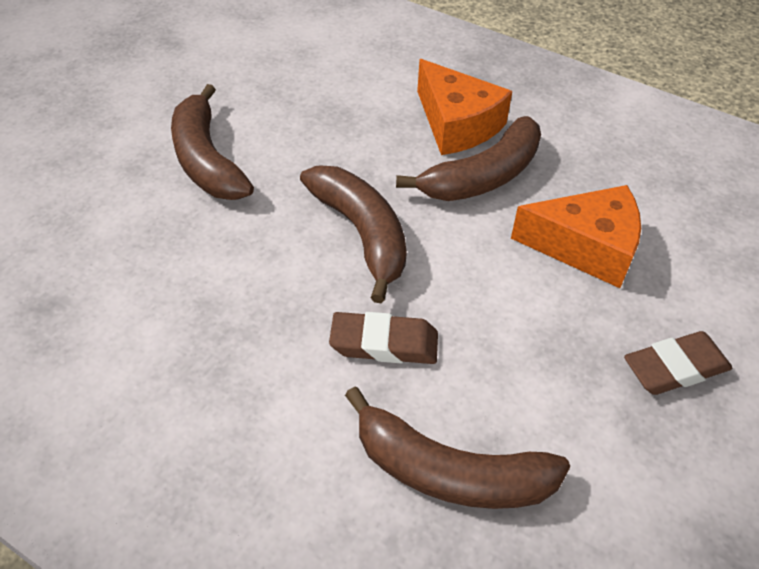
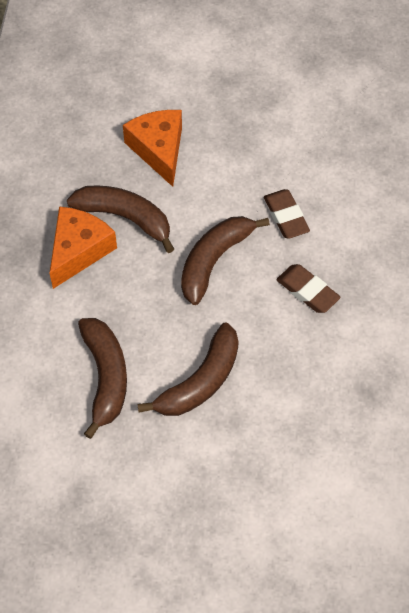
camera: 115 degrees left, 10 degrees up
brown banana [345,387,570,509] -> brown banana moved to [78,318,127,439]
brown eraser [624,331,732,395] -> brown eraser moved to [276,264,341,313]

